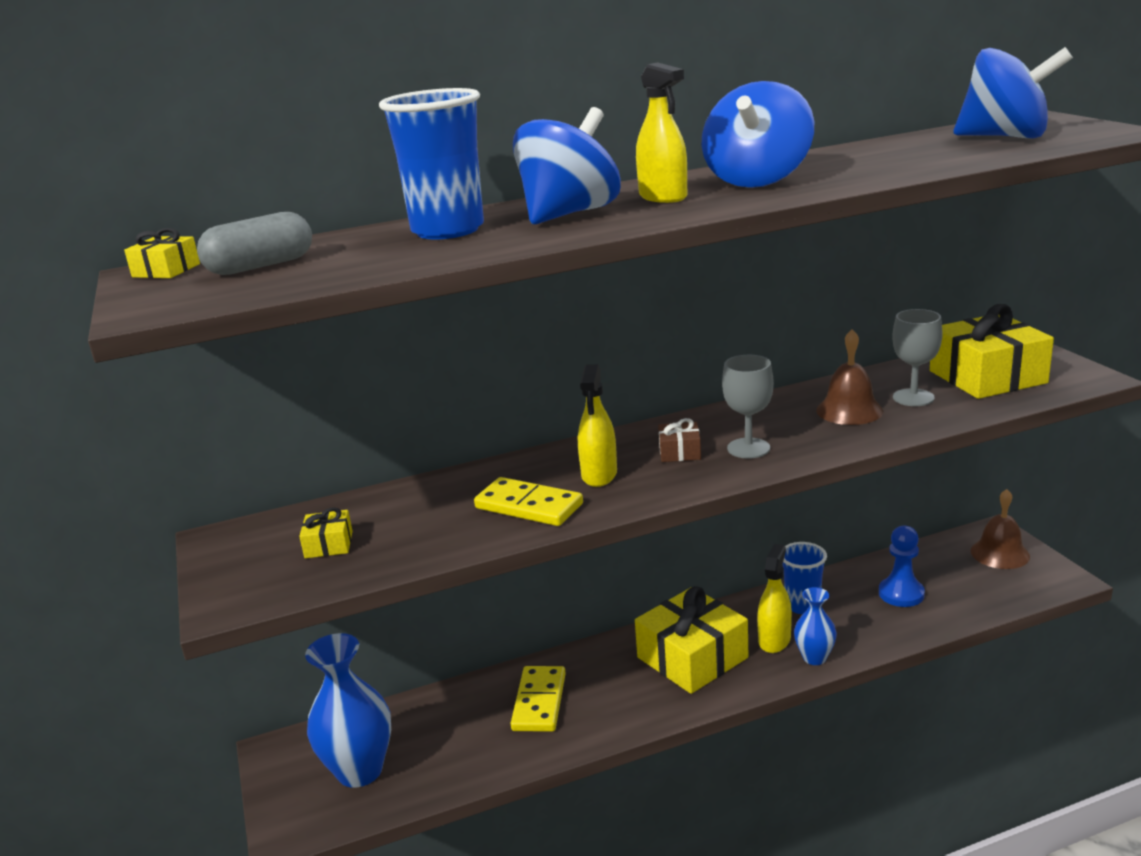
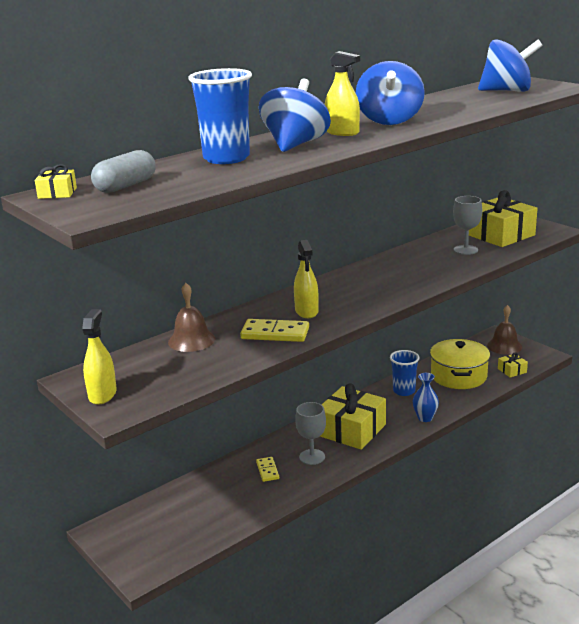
camera: 20 degrees left, 0 degrees up
yellow gift [299,507,353,558] -> yellow gift moved to [498,352,528,377]
blue vase [305,633,391,788] -> none
yellow domino [510,666,566,732] -> yellow domino [256,457,279,482], size x0.59
brown gift [658,418,701,462] -> none
grey goblet [722,355,774,459] -> grey goblet moved to [295,402,326,465]
yellow spray bottle [757,544,792,653] -> yellow spray bottle moved to [82,309,117,405]
brown bell [816,329,883,425] -> brown bell moved to [168,283,215,352]
blue pawn [879,526,925,607] -> yellow pot [430,339,490,389]

